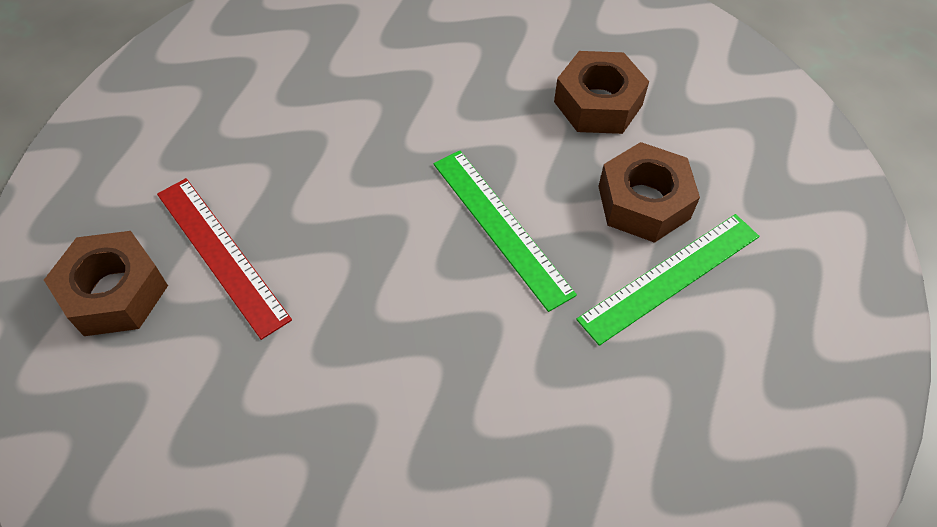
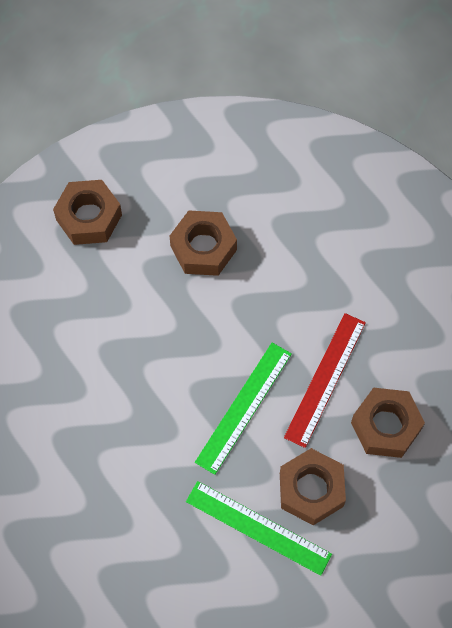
camera: 65 degrees right, 10 degrees up
red ruler [157,178,292,340] -> red ruler moved to [284,313,366,448]
none -> brown nut [170,210,237,276]

